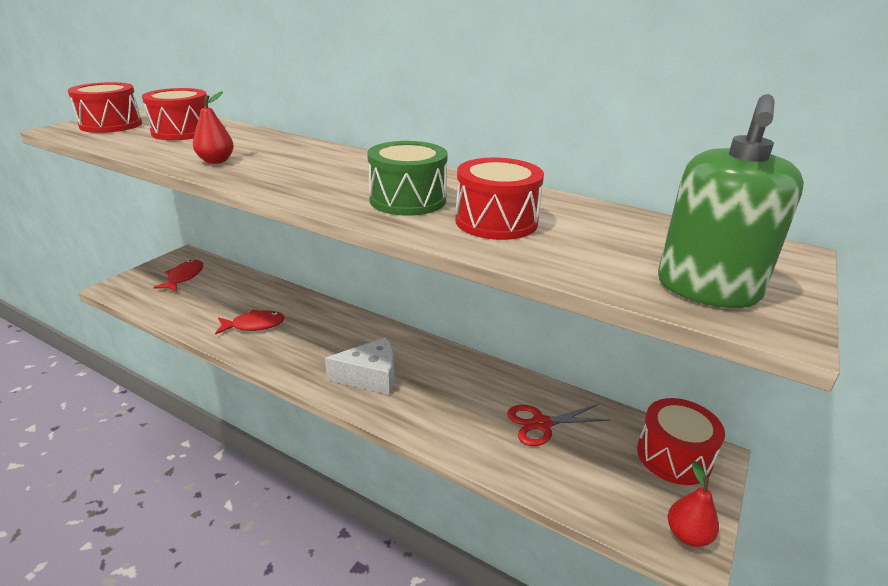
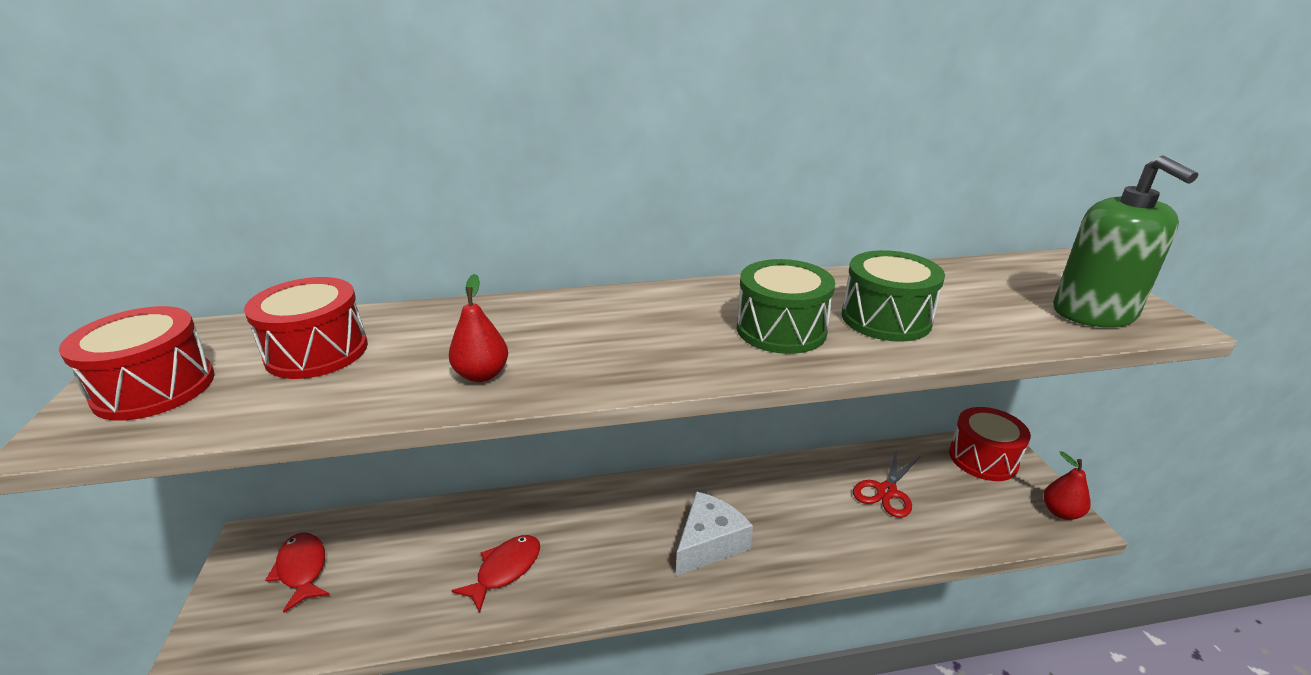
camera: 40 degrees left, 0 degrees up
red drum [455,158,544,240] -> green drum [842,250,945,342]

